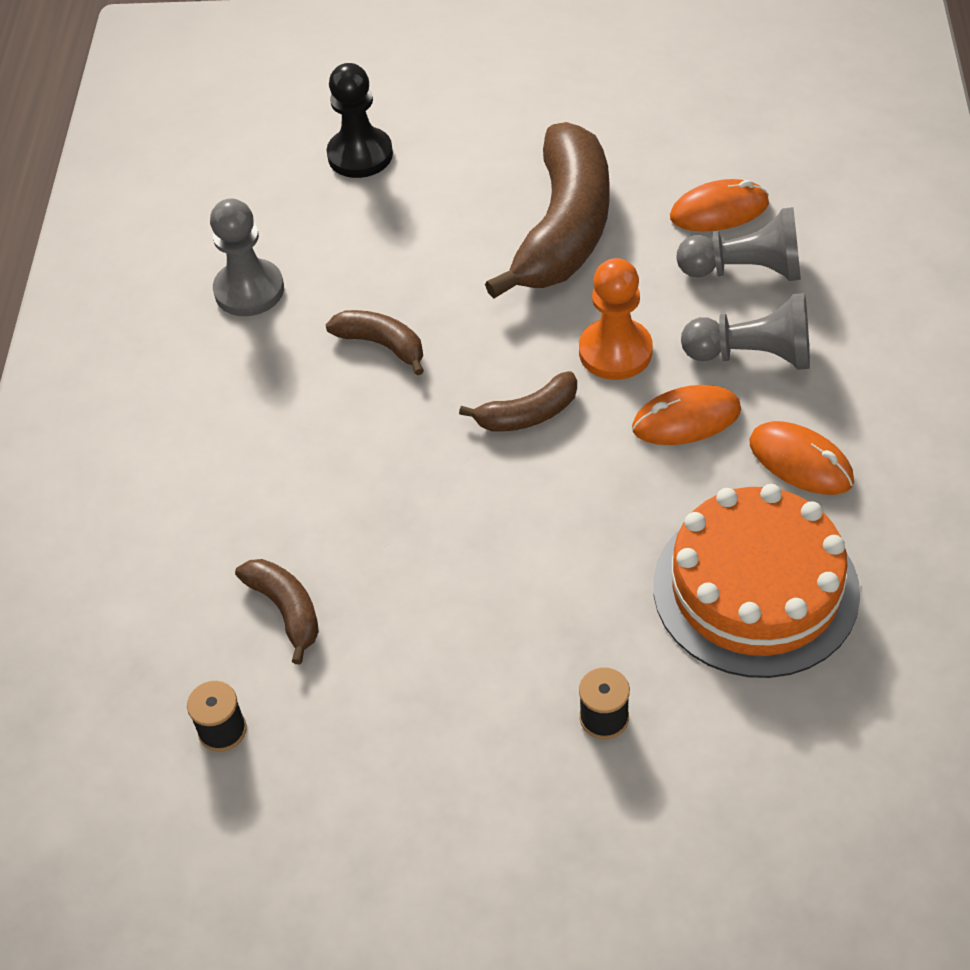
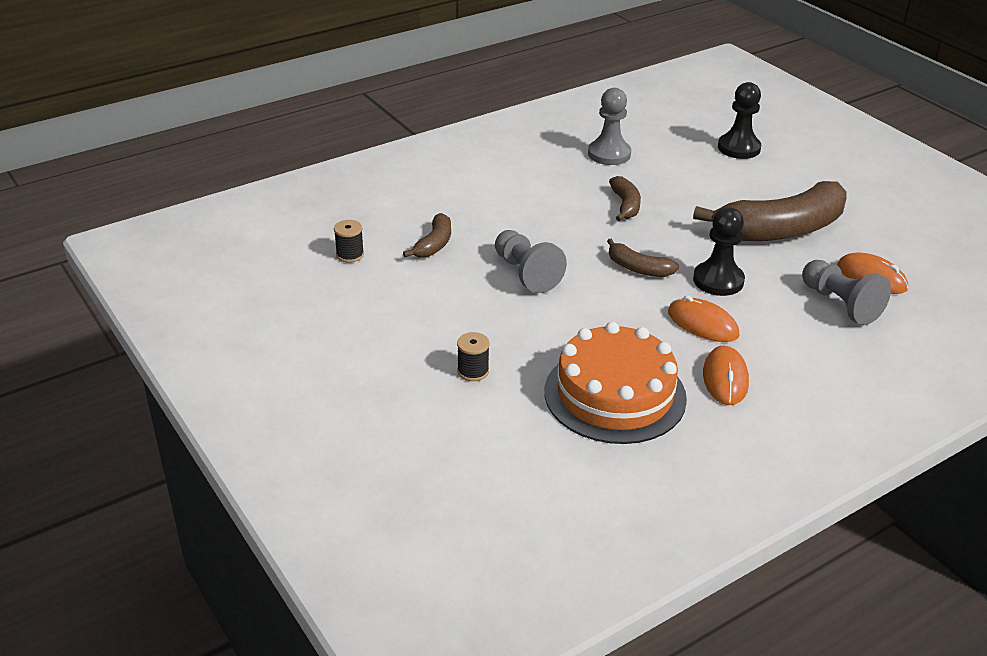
camera: 50 degrees right, 15 degrees down
orange pawn [579,258,653,380] -> black pawn [693,207,745,296]
grey pawn [681,293,810,370] -> grey pawn moved to [495,230,567,293]

